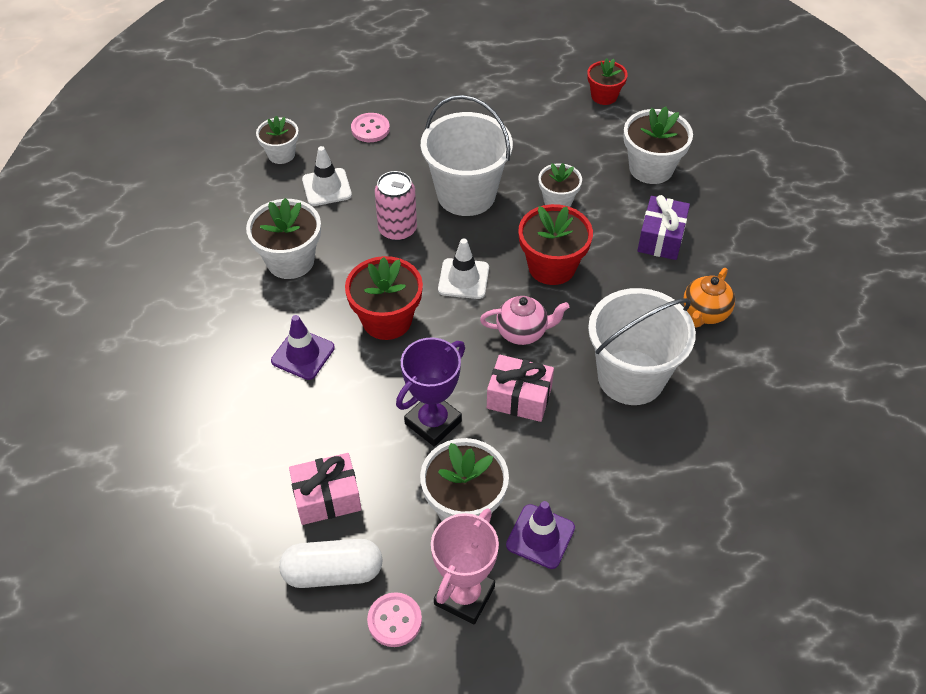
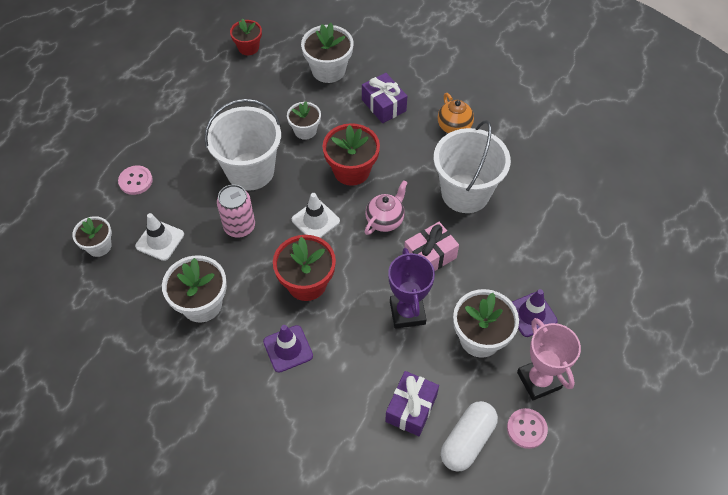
camera: 50 degrees left, 5 degrees up
pink gift [289,453,361,525] -> purple gift [385,371,439,436]

